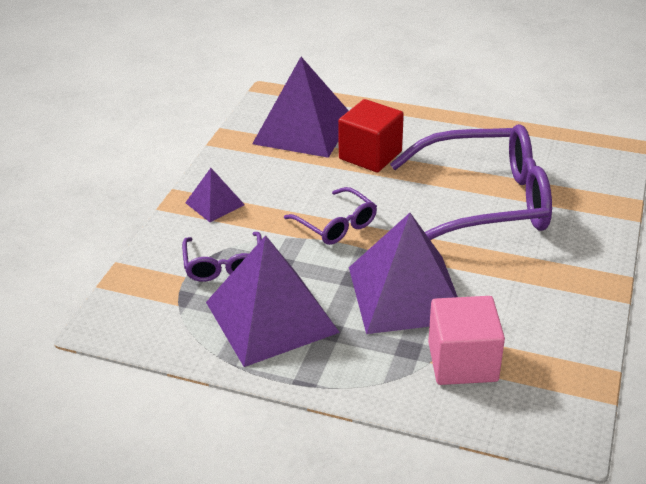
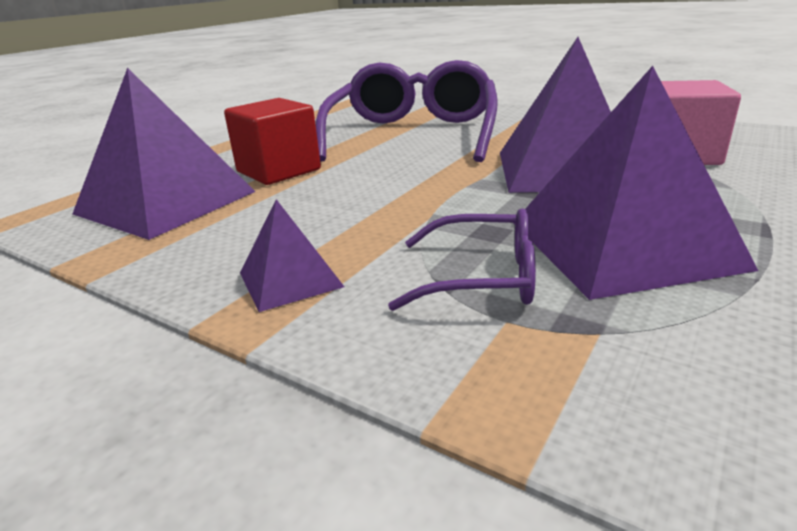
camera: 75 degrees left, 10 degrees down
purple glasses [284,187,377,245] -> none

